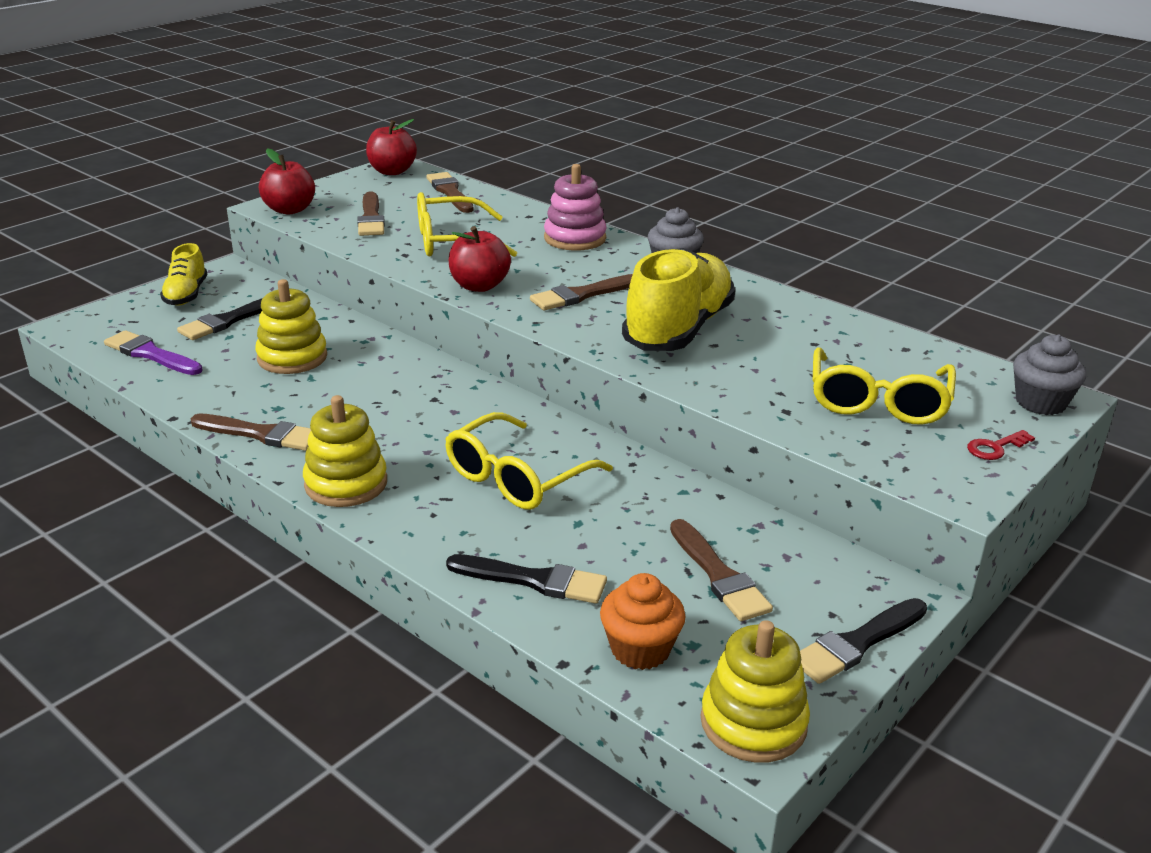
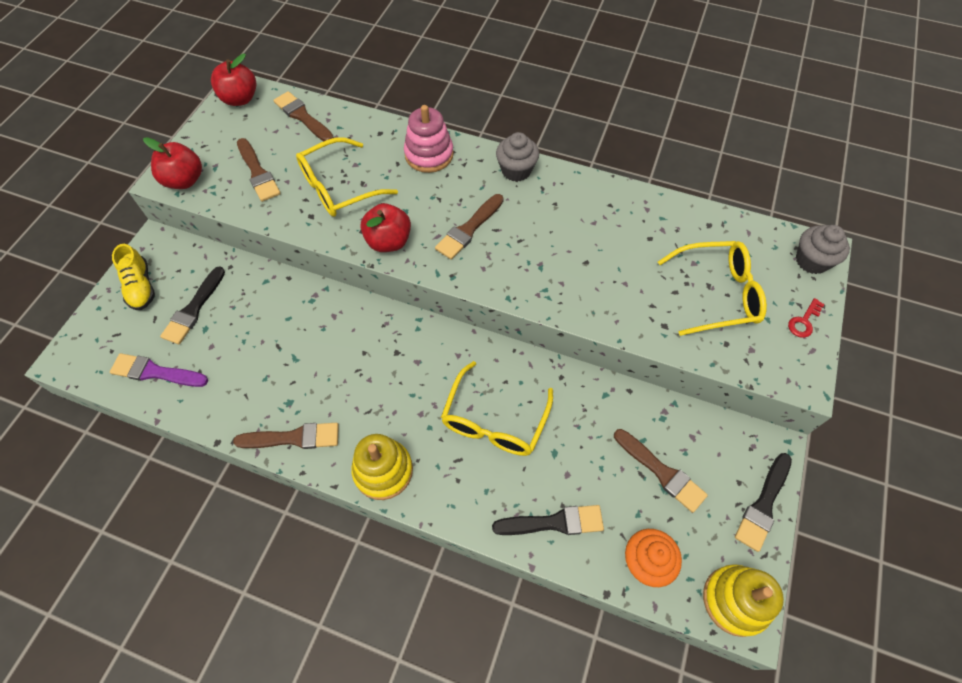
camera: 20 degrees left, 30 degrees up
yellow stacking toy [255,279,327,374] -> none
yellow shoe [622,248,735,351] -> none
yellow glasses [813,347,956,425] -> yellow glasses turned 90 degrees counterclockwise [658,241,767,336]

